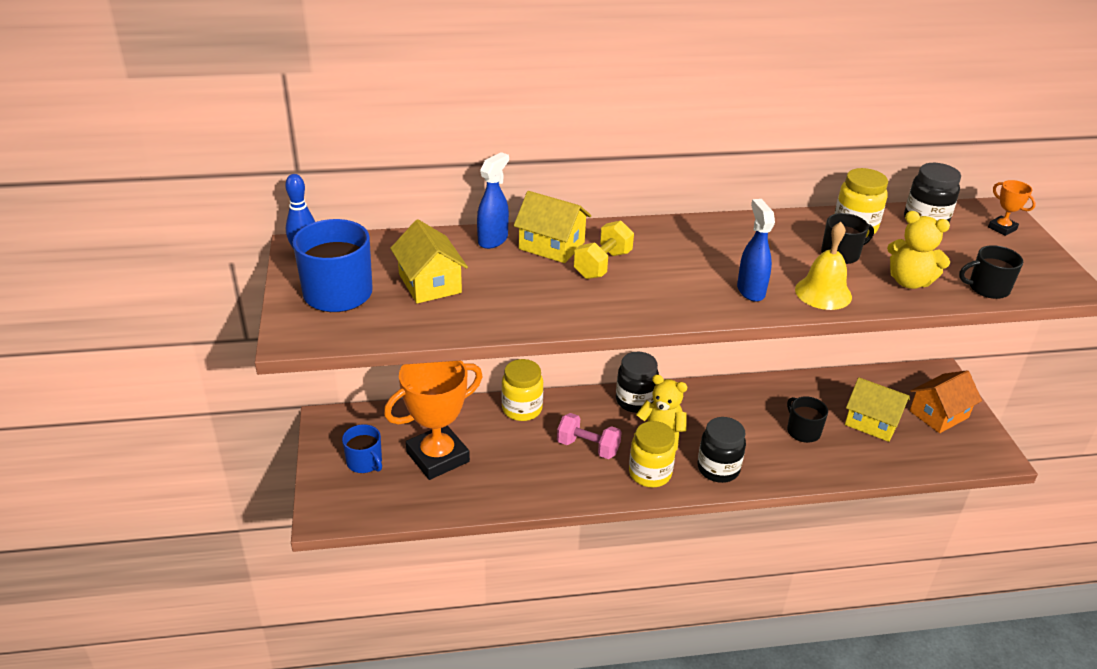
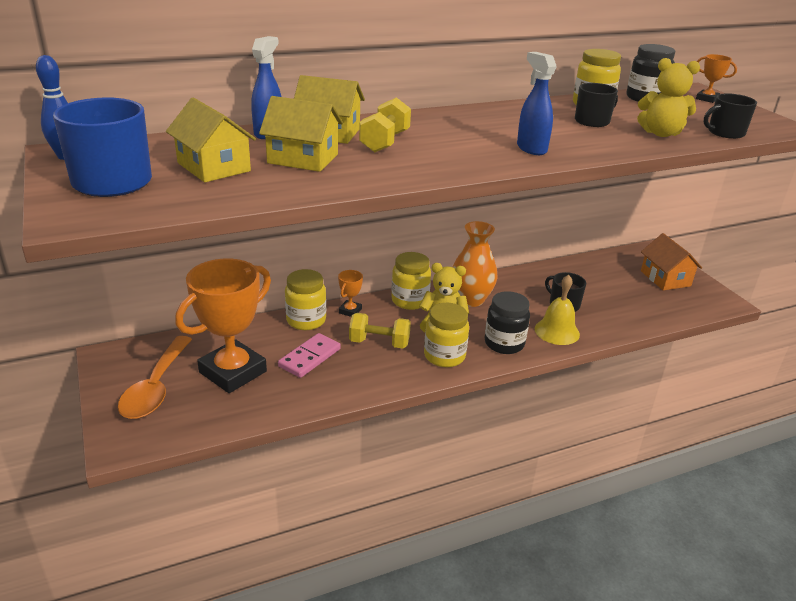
camera: 15 degrees left, 5 degrees down
blue mug [342,424,382,473] -> orange spoon [118,336,192,419]
pink dumbbell [557,413,622,459] -> yellow dumbbell [349,313,411,348]
black jar [616,352,659,413] -> yellow jar [391,252,431,310]
yellow bell [795,222,852,310] -> yellow bell moved to [535,274,580,345]
yellow house [845,377,910,442] -> yellow house moved to [259,96,343,172]
orange house [910,370,982,433] -> orange house turned 60 degrees counterclockwise [641,233,702,290]
none -> pink domino [278,333,341,378]
none -> orange trophy [338,270,363,317]
none -> orange vase [453,221,497,307]

